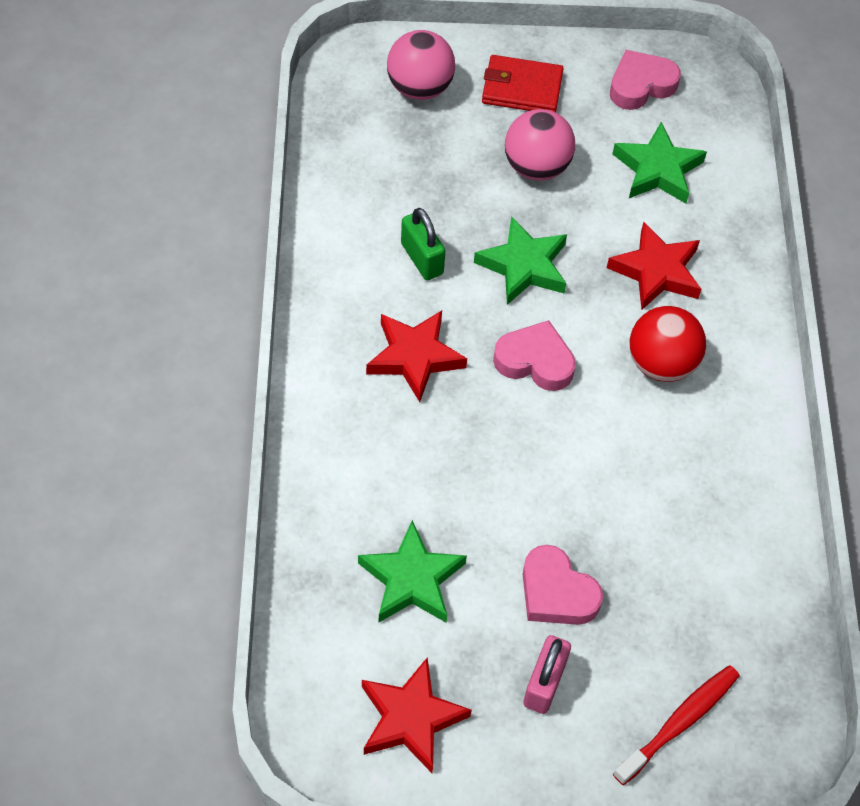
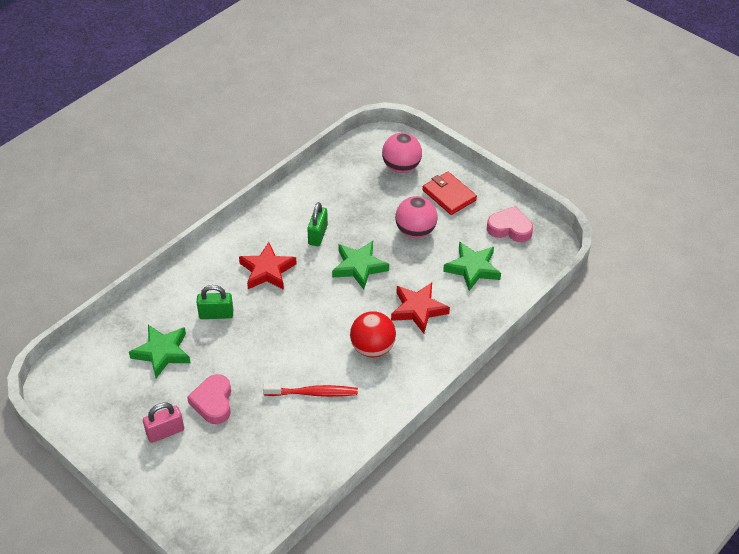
camera: 45 degrees right, 10 degrees down
red star [362,657,472,773] -> none
pink heart [493,320,576,391] -> none
red toothbrush [613,665,740,785] -> red toothbrush moved to [263,383,358,397]
none -> green padlock [197,285,233,319]

